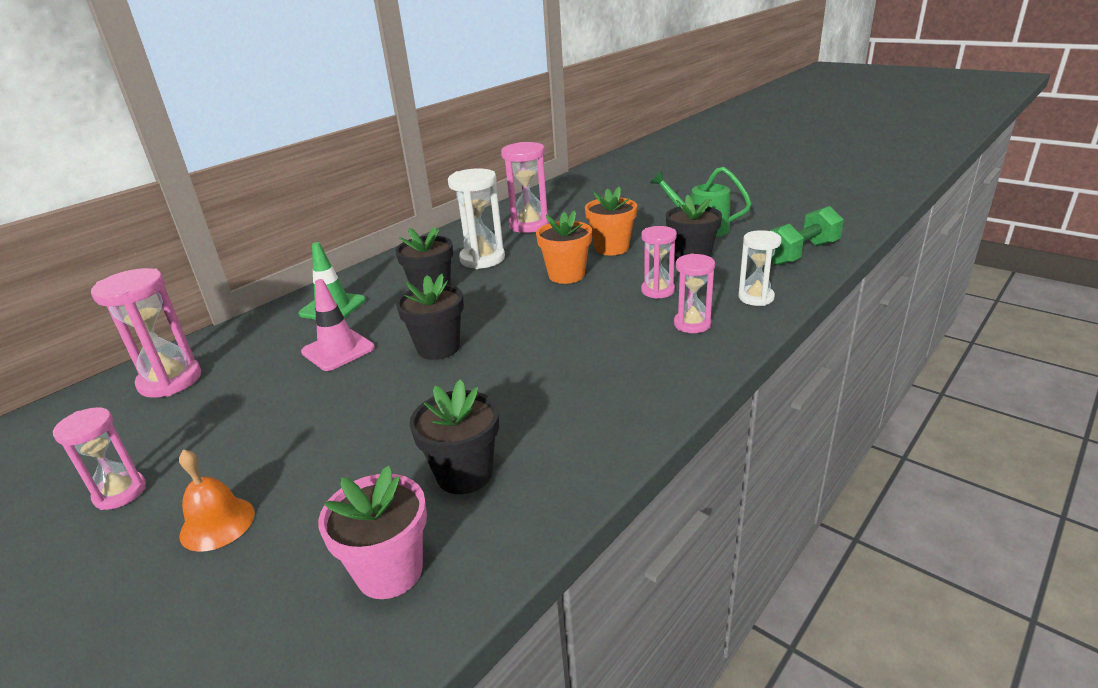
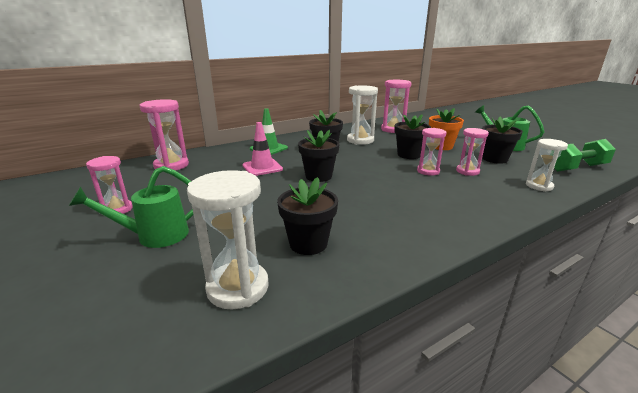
camera: 15 degrees right, 5 degrees down
orange bell [179,449,255,552] -> green watering can [69,166,194,248]
pink flower pot [318,466,427,599] -> white hourglass [187,170,269,309]
orange flower pot [536,210,592,284] -> black flower pot [394,114,431,159]
pink hourglass [674,253,715,333] -> pink hourglass moved to [417,128,447,176]

